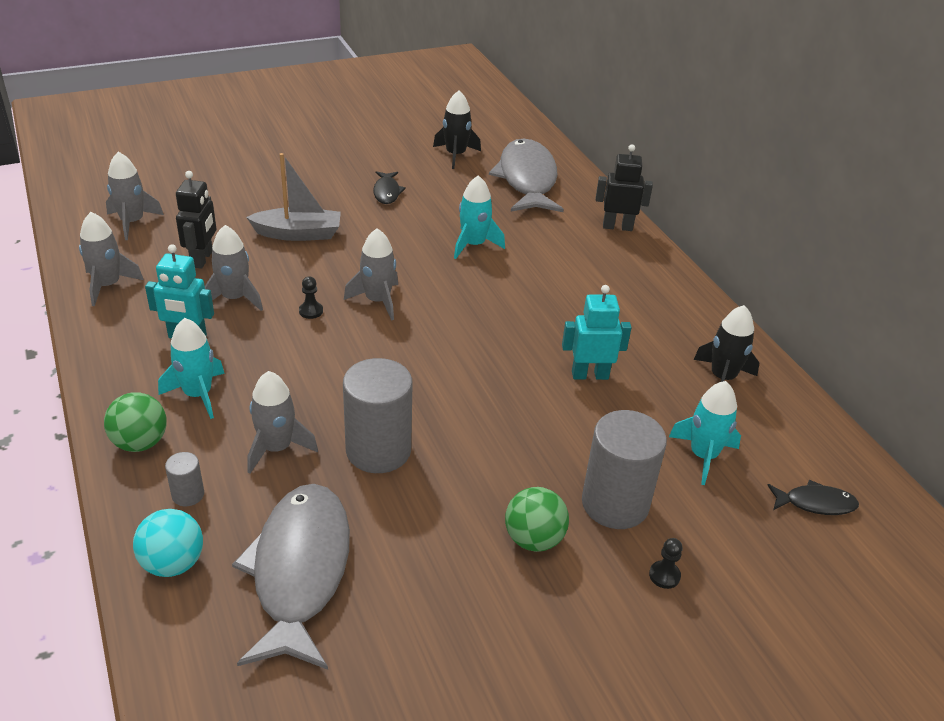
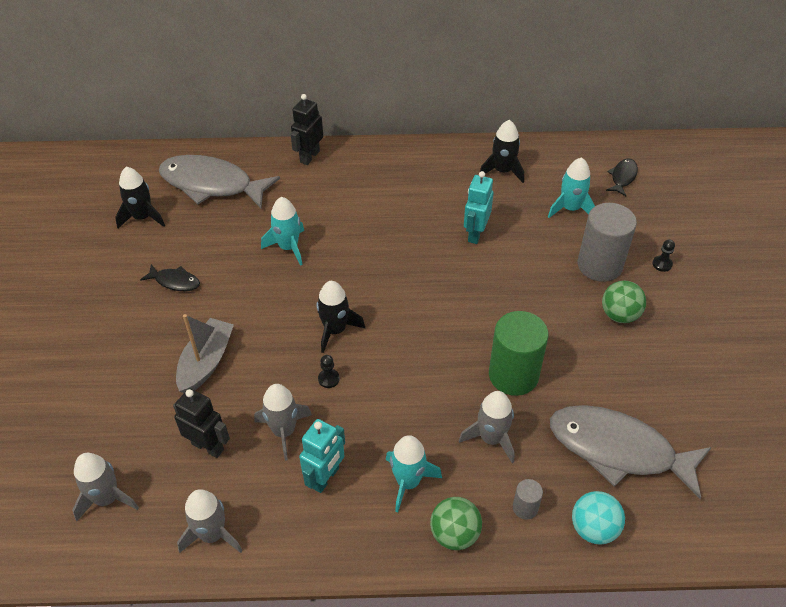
camera: 65 degrees left, 10 degrees up
grey cylinder [343,358,413,473] -> green cylinder [489,311,549,396]
grey rocket [344,228,398,321] -> black rocket [317,281,365,353]

